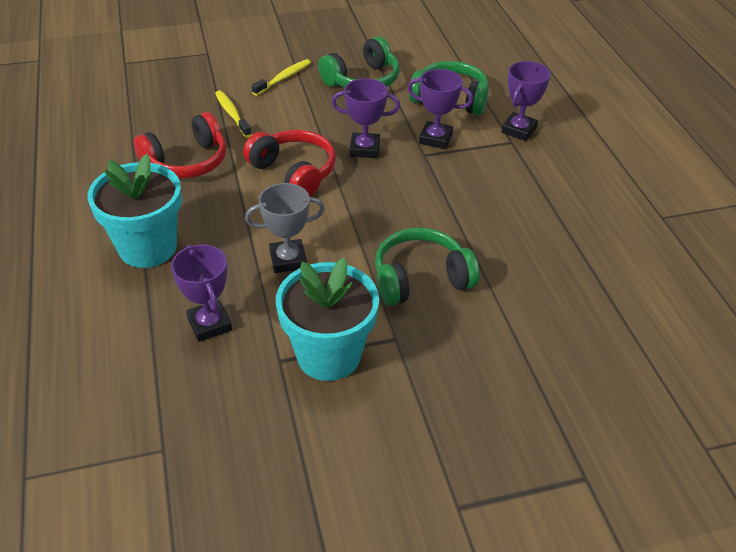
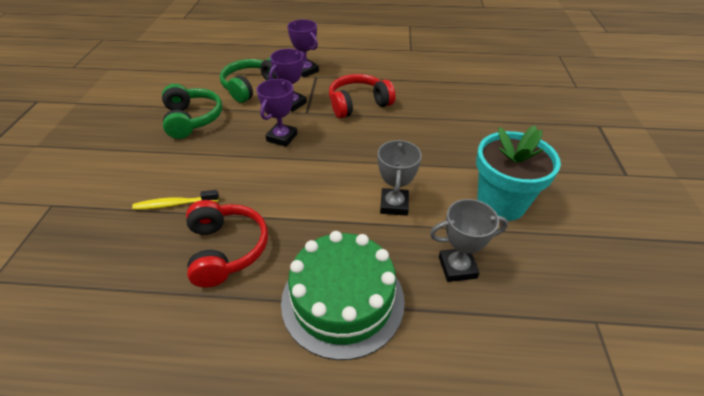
camera: 70 degrees left, 0 degrees up
turquoise flower pot [87,154,182,268] -> green cake [281,231,405,360]
purple trophy [171,244,232,342] -> grey trophy [430,199,508,282]
red headphones [243,130,336,197] -> red headphones moved to [329,74,395,118]
yellow toothbrush [252,59,311,96] -> none
green headphones [375,228,480,306] -> none

